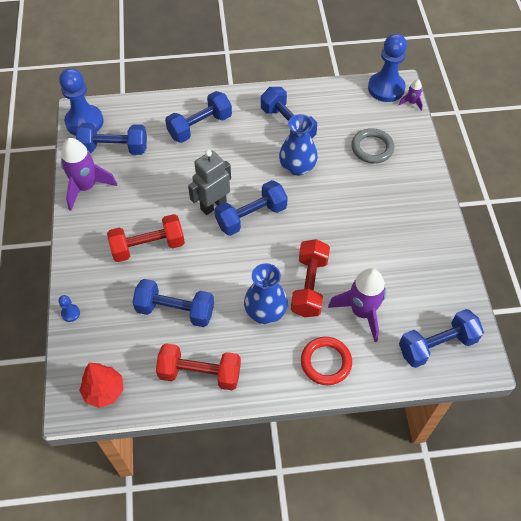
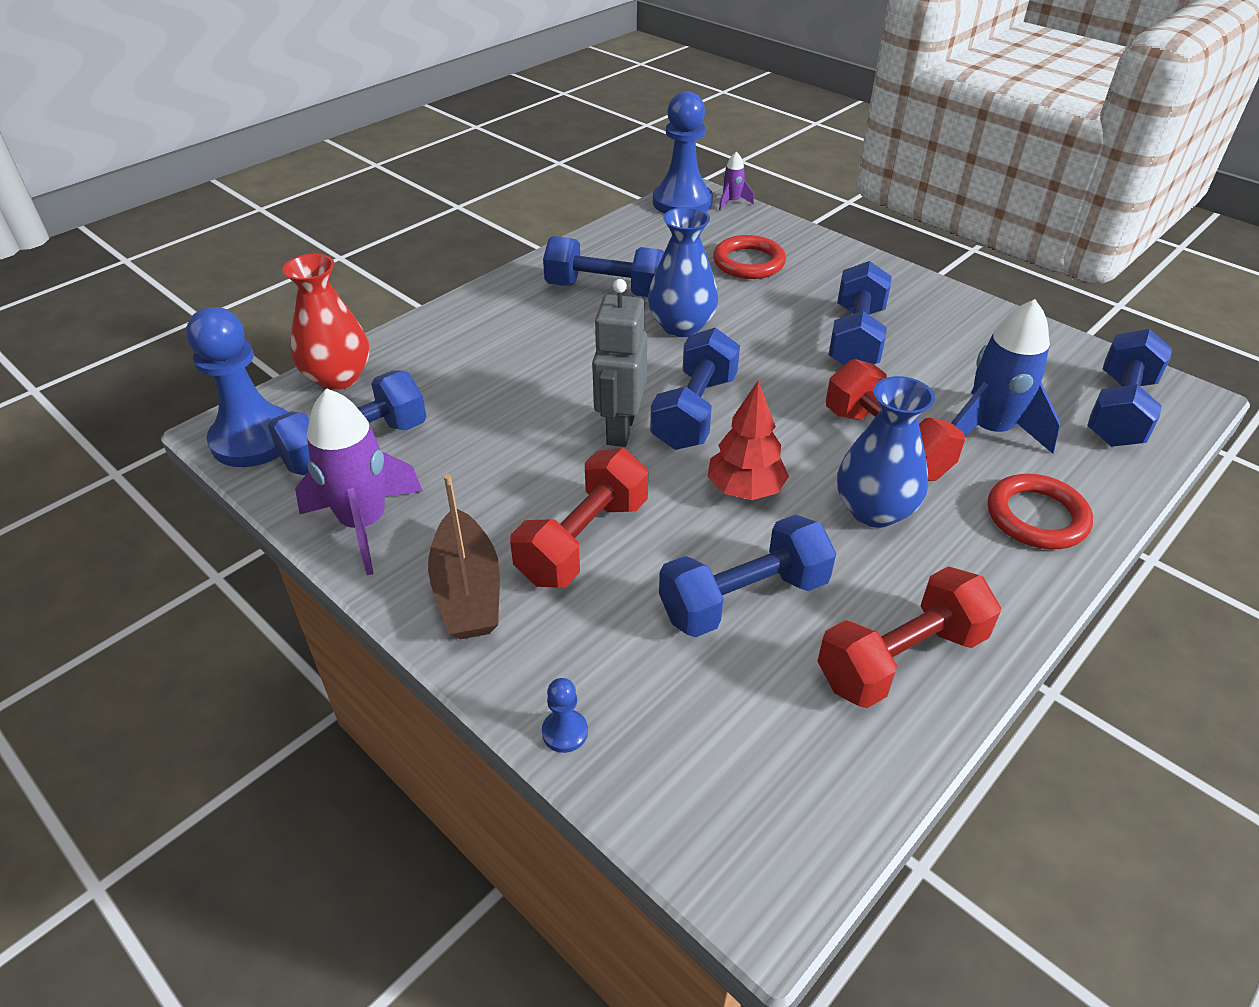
camera: 40 degrees left, 15 degrees down
red tree [79,363,123,408] -> red tree moved to [707,380,789,500]
blue dumbbell [165,91,232,143] -> blue dumbbell moved to [828,261,892,365]
purple rocket [328,268,386,342] -> blue rocket [951,299,1060,454]
grey ring [351,128,394,163] -> red ring [713,235,786,279]
none -> red vase [283,254,369,390]
none -> brown boat [428,474,500,639]

